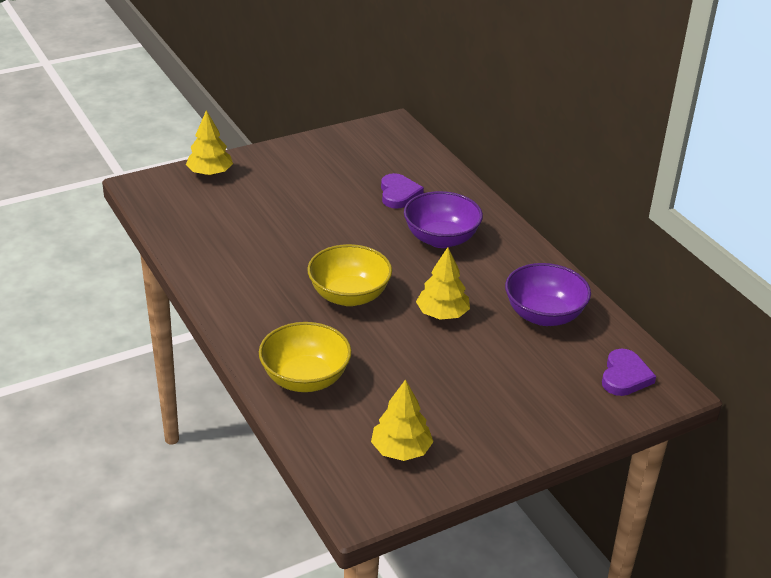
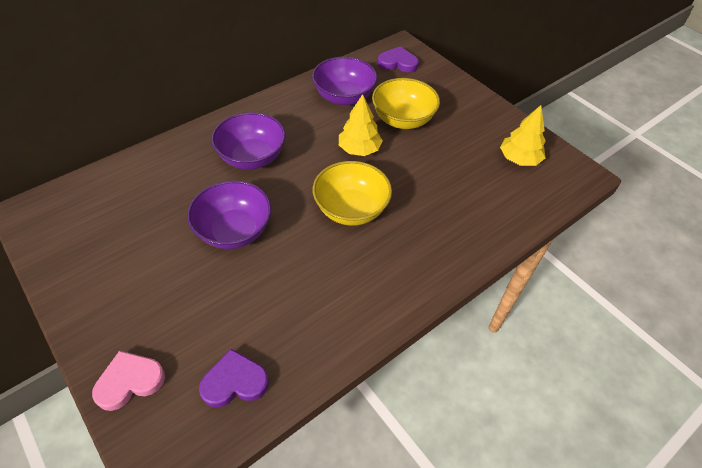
camera: 100 degrees left, 15 degrees up
yellow tree [186,110,233,176] -> pink heart [92,351,165,411]
yellow bowl [259,322,352,392] -> yellow bowl moved to [372,78,440,129]
purple heart [381,173,424,209] -> purple heart moved to [199,349,269,407]
none -> purple bowl [187,180,271,249]

